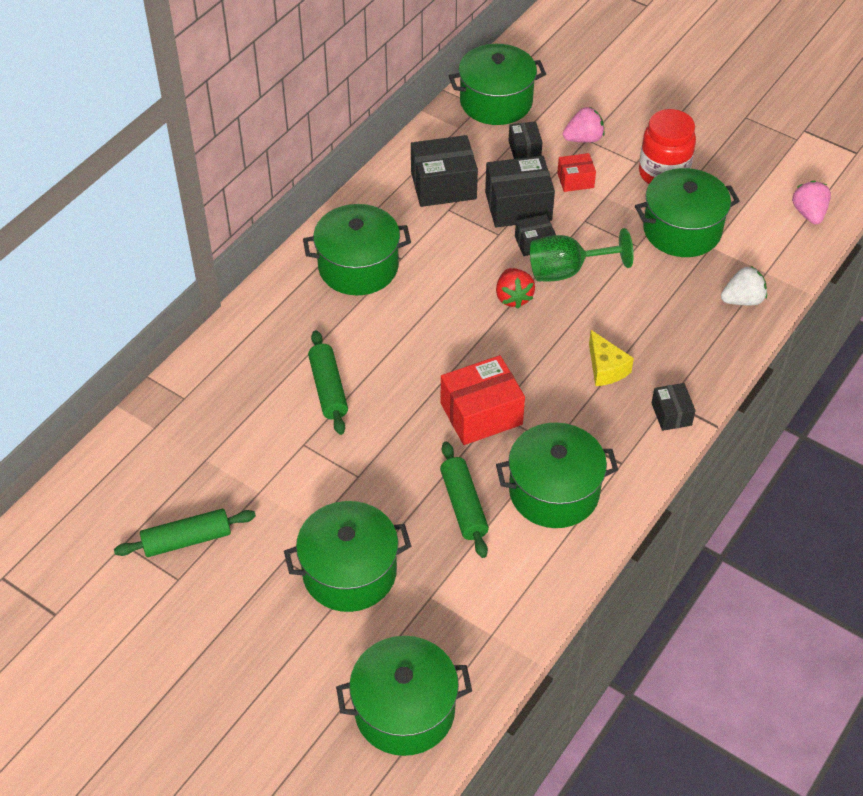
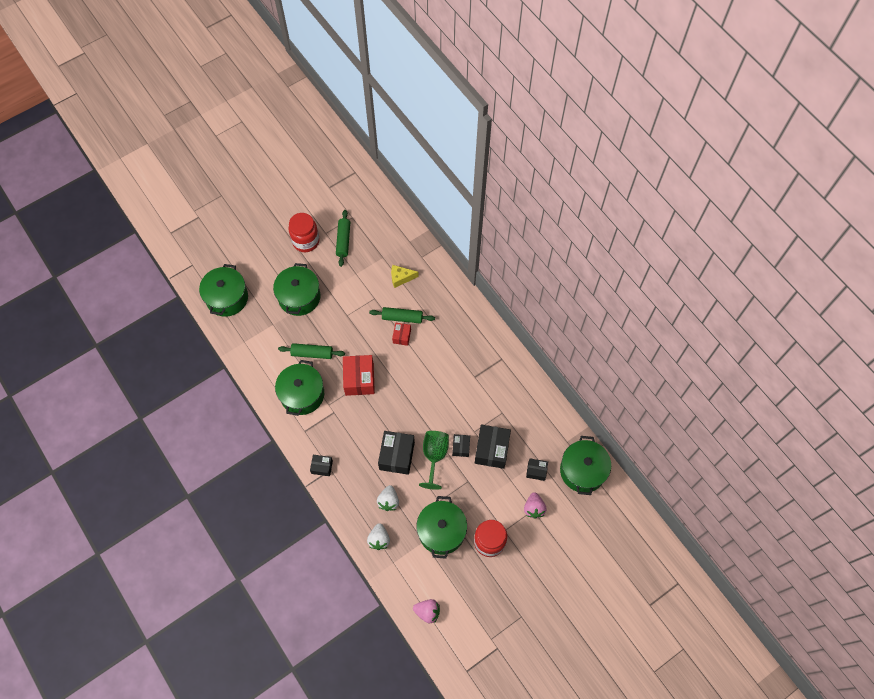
camera: 110 degrees right, 15 degrees up
green pot [303,204,411,295] -> none
black box [411,135,478,207] -> black box moved to [378,431,415,475]
red strawberry [496,268,535,309] -> none
red box [557,153,596,192] -> red box moved to [392,323,411,346]
yellow cheese [589,330,634,386] -> yellow cheese moved to [391,265,419,288]
none -> red jar [288,213,319,252]
none -> white strawberry [377,485,399,511]

